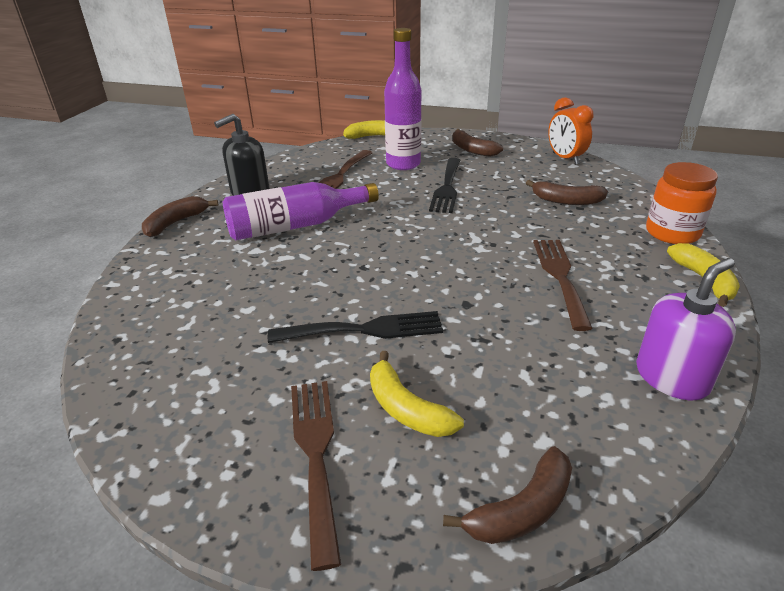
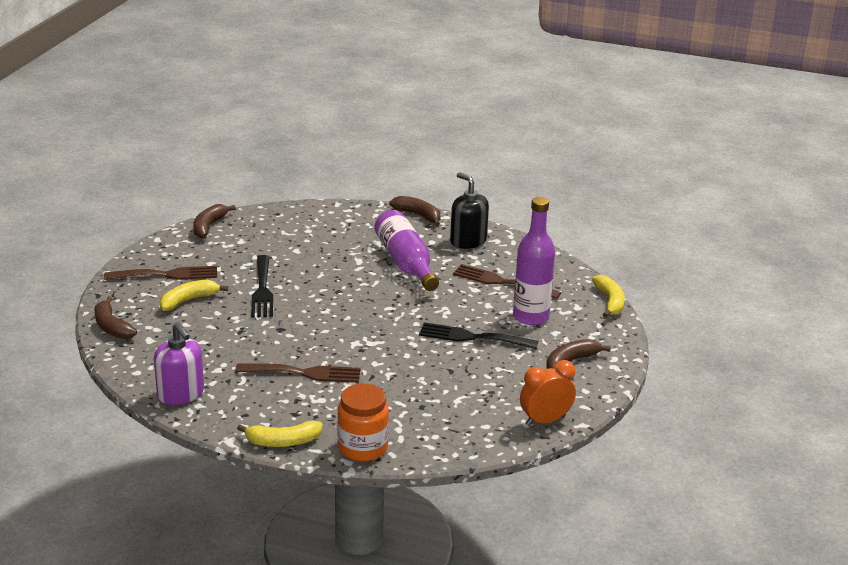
camera: 90 degrees right, 5 degrees down
brown banana [526,180,608,205] -> brown banana moved to [193,204,236,238]

